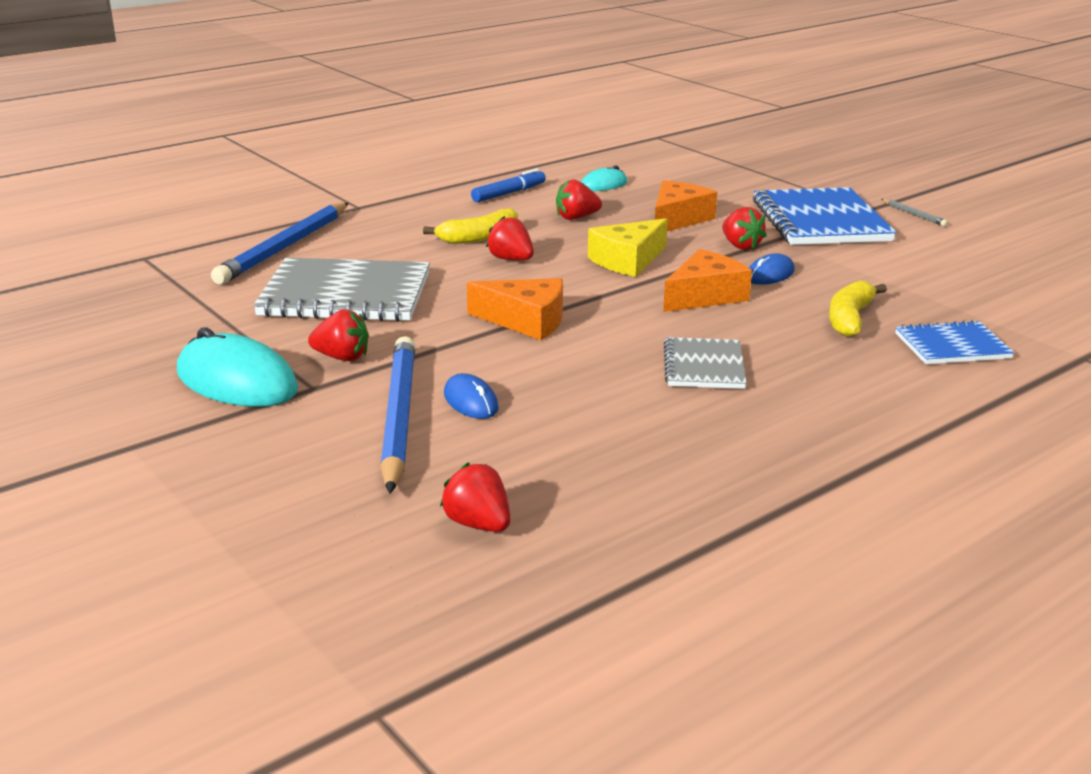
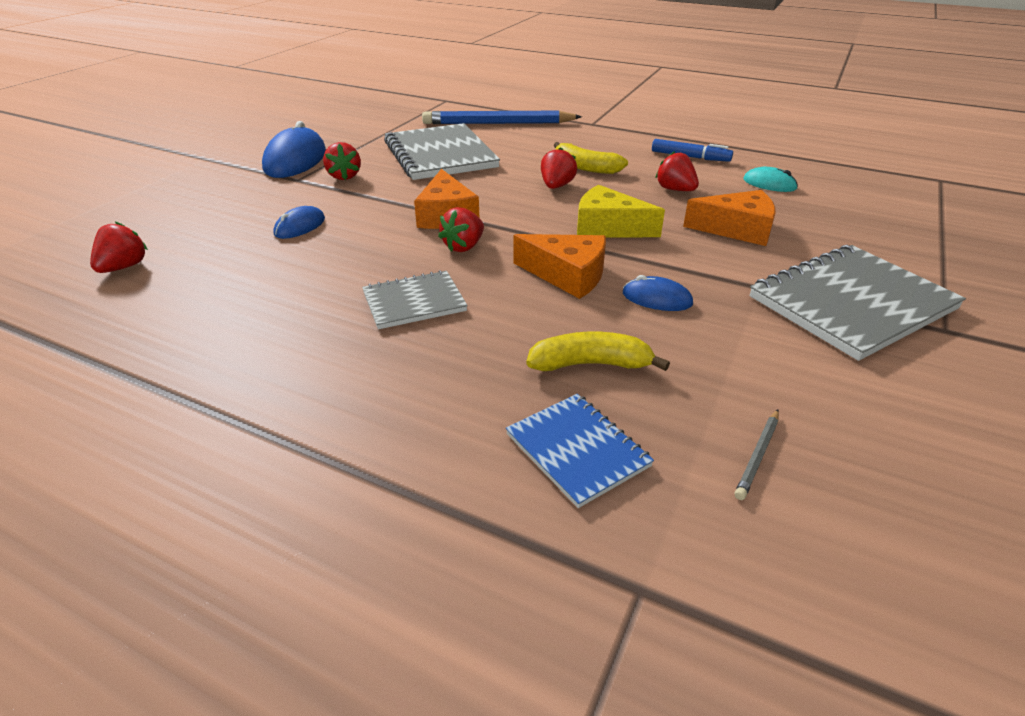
camera: 65 degrees right, 10 degrees up
turquoise mouse [177,328,298,407] -> blue mouse [262,121,326,178]
blue pencil [380,336,415,493] -> none
red strawberry [722,207,767,250] -> red strawberry moved to [438,207,484,252]
blue notebook [753,187,896,245] -> grey notebook [750,245,966,361]
grey pencil [881,199,948,226] -> grey pencil moved to [735,410,779,500]

